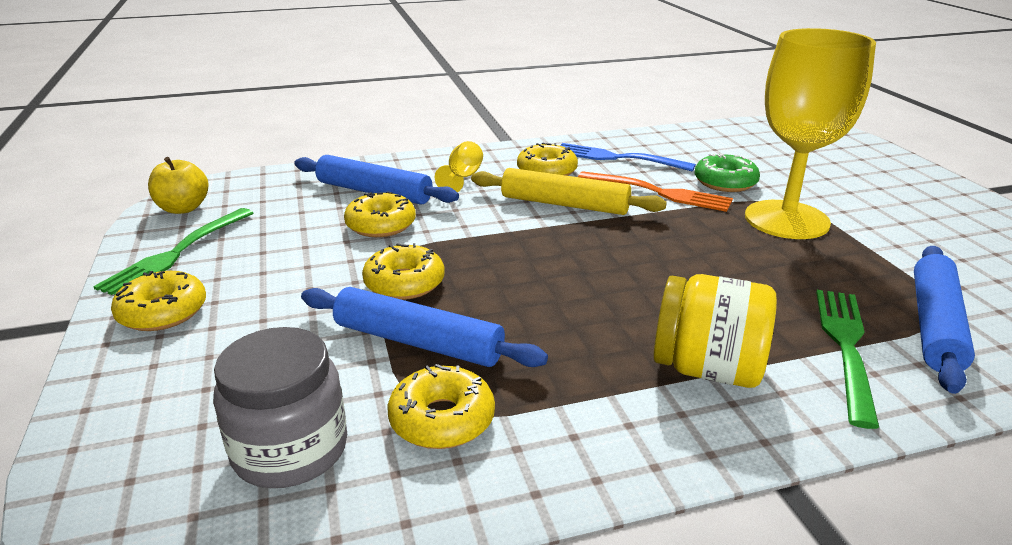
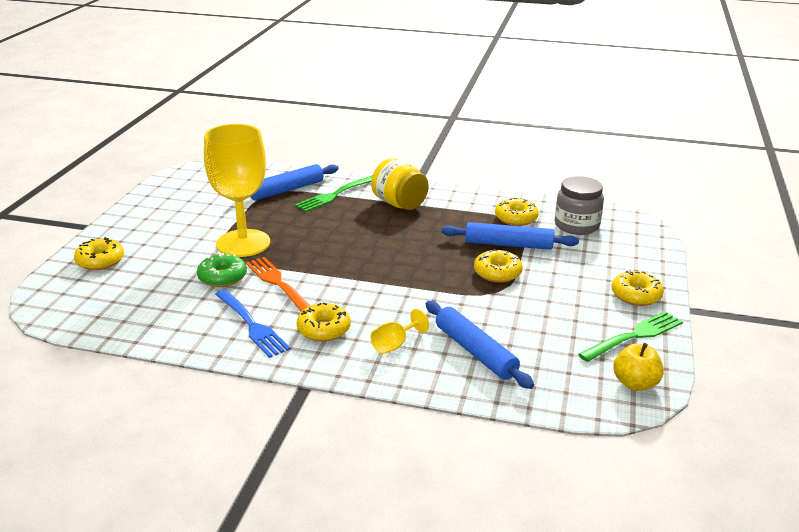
camera: 150 degrees left, 0 degrees up
blue rolling pin [301,287,548,367] -> blue rolling pin turned 45 degrees counterclockwise [441,222,579,250]
yellow donut [344,191,416,237] -> yellow donut moved to [74,237,124,270]
yellow rolling pin [471,168,667,215] -> none

